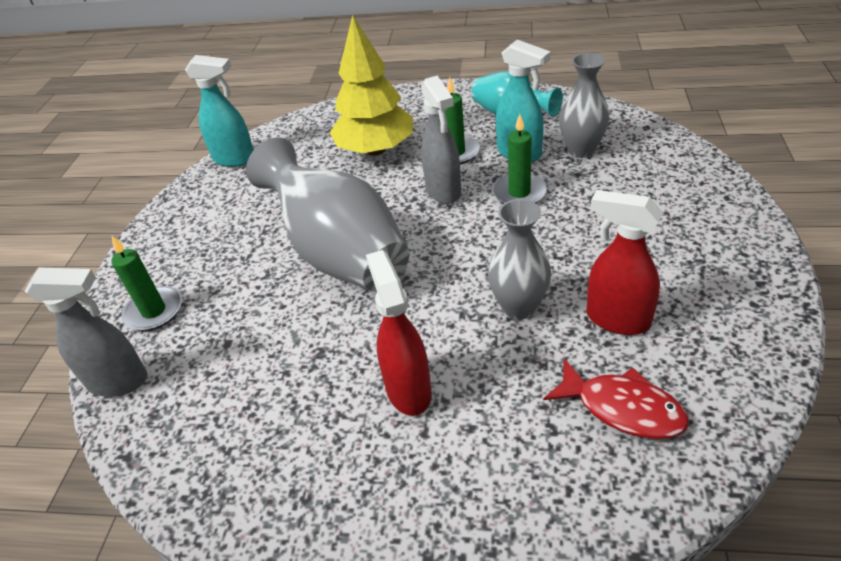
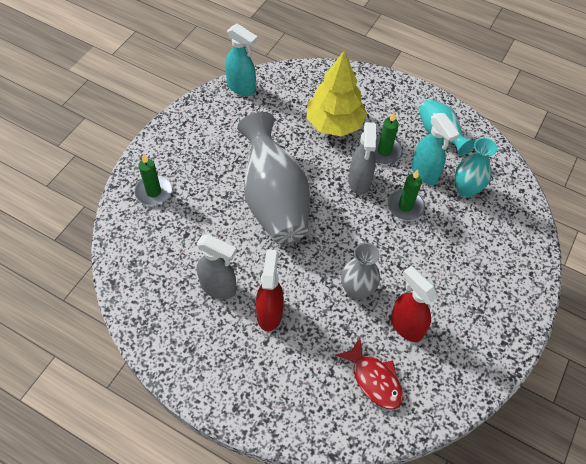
camera: 15 degrees right, 15 degrees up
grey spray bottle [25,267,148,397] -> grey spray bottle moved to [197,234,237,299]
grey vase [559,53,609,158] -> turquoise vase [455,138,497,198]

